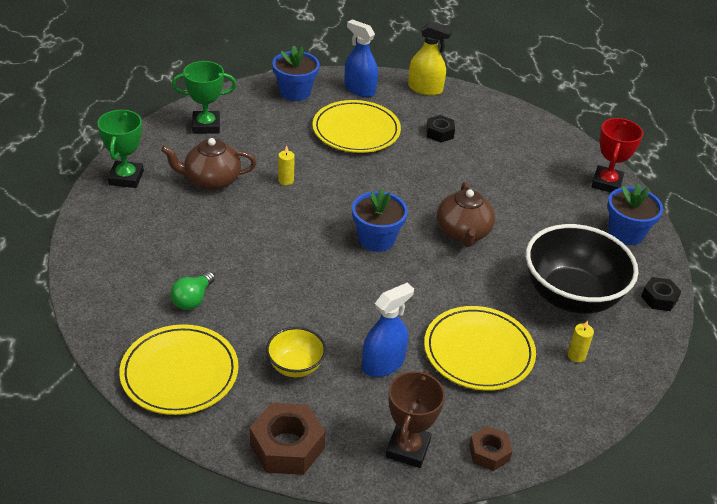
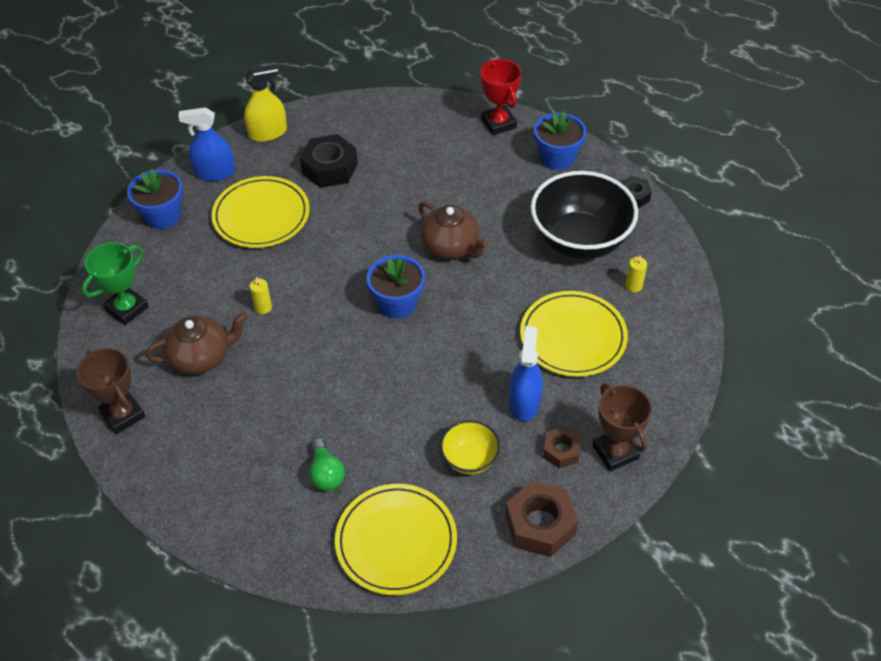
camera: 40 degrees left, 10 degrees up
green trophy [97,110,144,188] -> brown trophy [77,348,145,434]
brown teapot [161,138,256,190] -> brown teapot turned 150 degrees counterclockwise [146,312,247,374]
black nut [426,115,455,143] -> black nut [300,134,358,188], size x1.71
brown nut [469,426,512,471] -> brown nut moved to [543,426,582,469]

